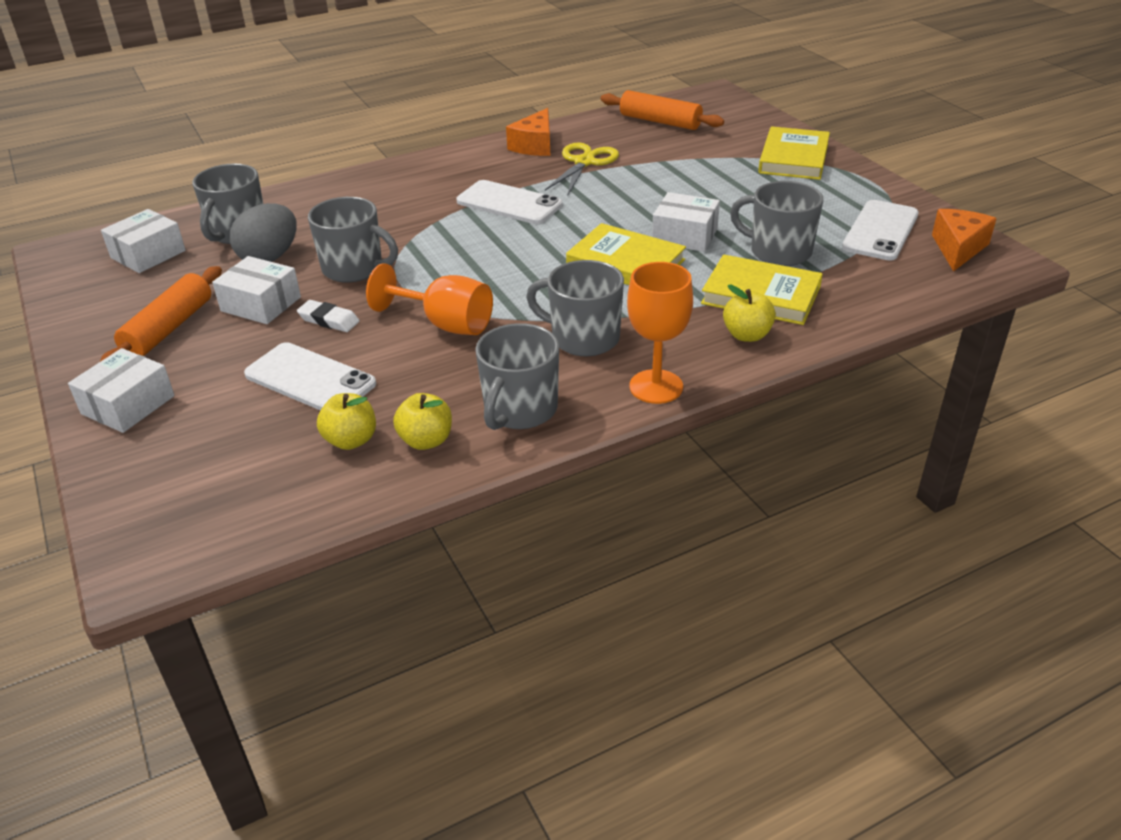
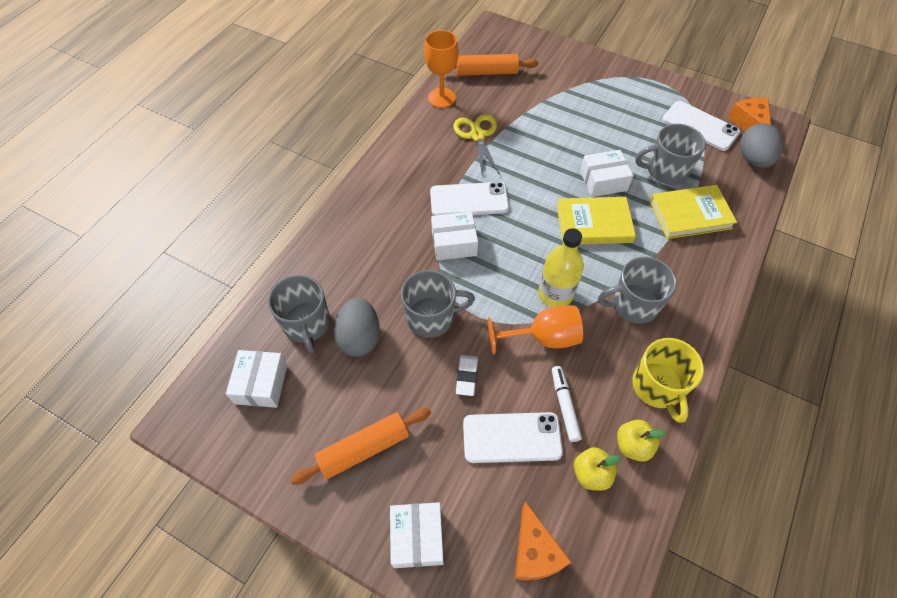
camera: 35 degrees left, 20 degrees up
orange rolling pin [100,266,222,362] -> orange rolling pin turned 75 degrees clockwise [290,408,431,485]
white box [212,256,301,324] -> white box moved to [431,212,478,261]
white eraser [297,300,360,332] -> white eraser turned 75 degrees counterclockwise [456,355,478,396]
grey mug [475,323,559,430] -> yellow mug [633,338,704,423]
orange cheese [506,108,550,156] -> orange cheese moved to [515,501,572,580]
orange goblet [627,262,693,404] -> orange goblet moved to [424,30,459,108]
yellow apple [723,284,776,342] -> none
yellow book [758,126,830,180] -> none
white phone [842,200,919,261] -> white phone turned 45 degrees counterclockwise [663,101,740,151]
none -> yellow bottle [538,228,584,307]
none -> white marker [552,366,582,442]
none -> grey egg [740,123,783,168]

